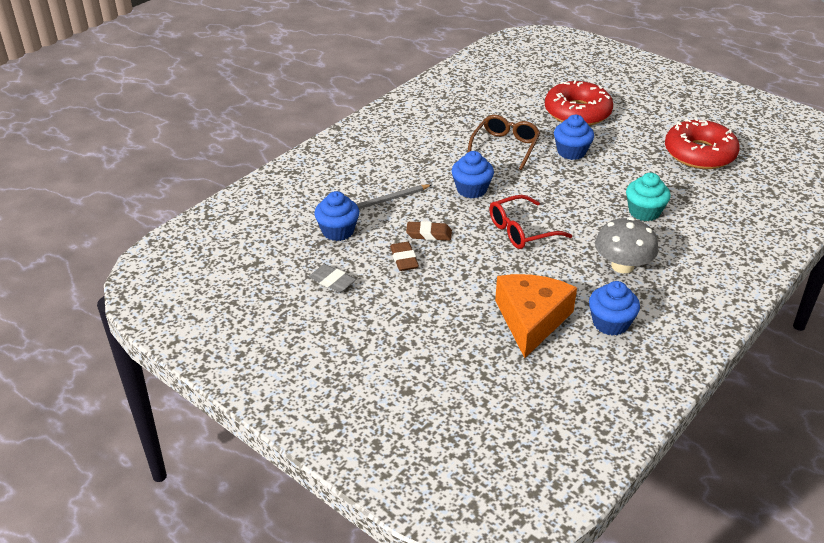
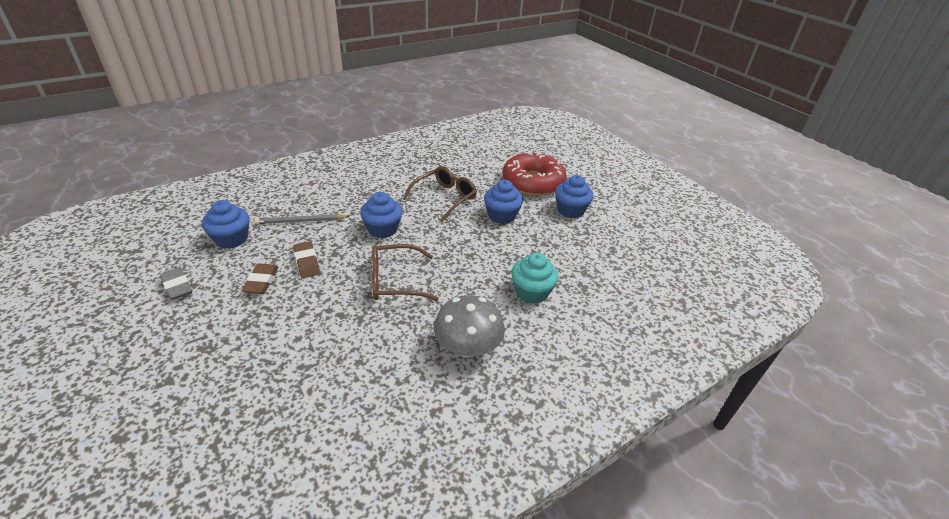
camera: 15 degrees right, 0 degrees up
brown eraser [406,221,452,241] -> brown eraser turned 45 degrees clockwise [293,241,320,278]
red glasses [490,195,572,249] -> brown glasses [372,244,439,301]
orange cheese [495,274,577,358] -> none
blue cupcake [589,281,640,336] -> blue cupcake moved to [555,175,594,218]
red donut [665,117,740,169] -> none

